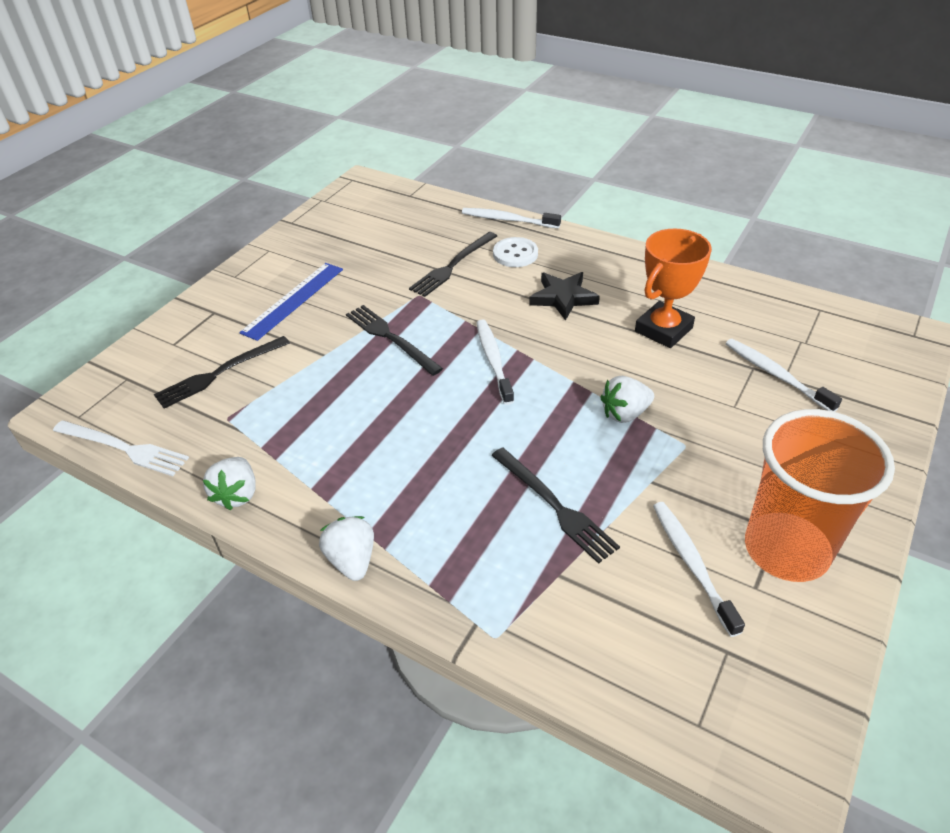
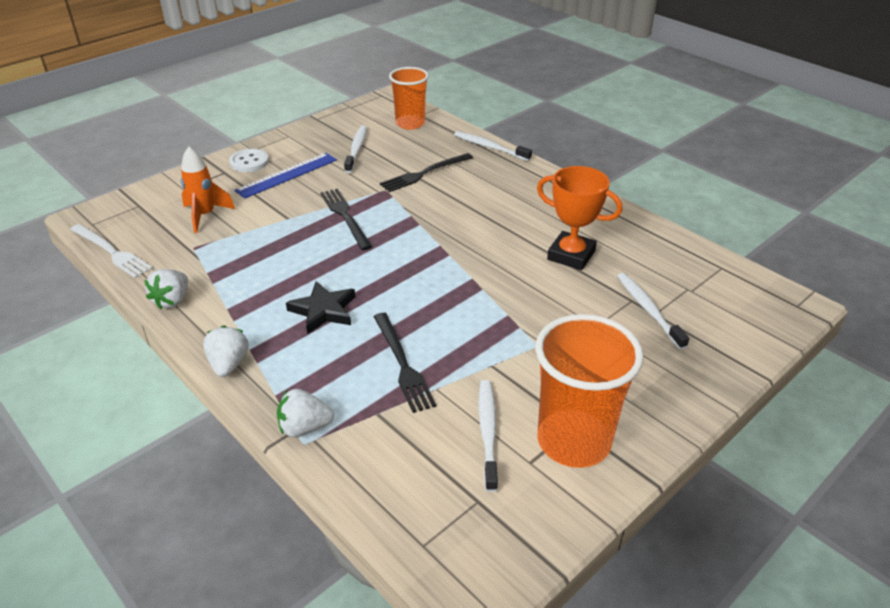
camera: 15 degrees right, 5 degrees down
black fork [154,336,290,409] -> orange rocket [181,147,235,233]
white toothbrush [477,319,514,405] -> white toothbrush moved to [344,126,367,173]
white button [493,237,538,267] -> white button moved to [229,149,269,172]
black star [529,272,600,321] -> black star moved to [286,281,355,334]
white strawberry [600,376,654,423] -> white strawberry moved to [277,389,334,437]
orange trophy [635,228,712,348] -> orange trophy turned 60 degrees clockwise [537,166,622,270]
none -> orange cup [389,67,429,130]

